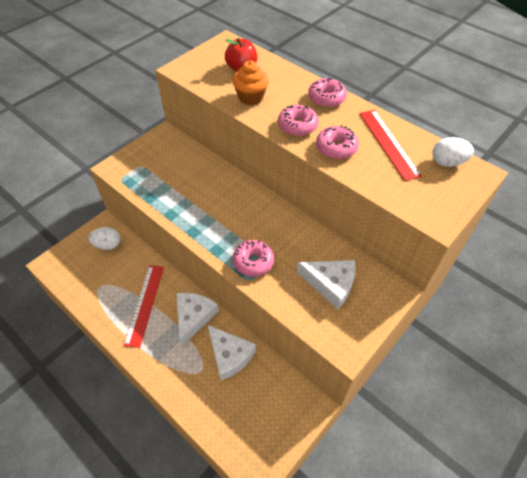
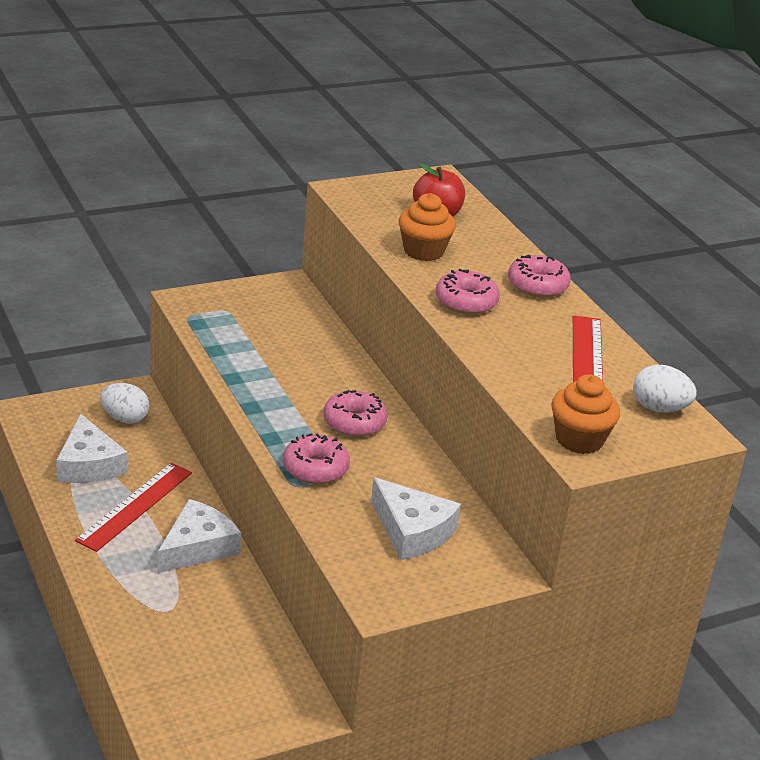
camera: 20 degrees right, 20 degrees down
white cheese [208,325,256,380] -> white cheese moved to [56,414,127,483]
pink donut [316,125,359,159] -> pink donut moved to [323,390,387,437]
none -> orange cupcake [551,374,620,454]

